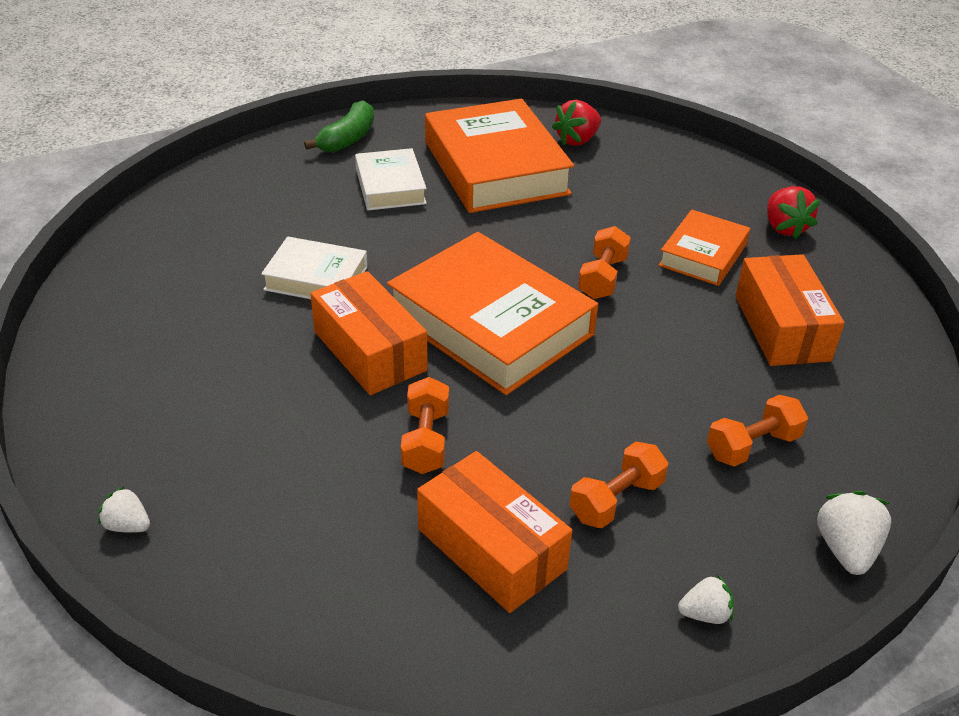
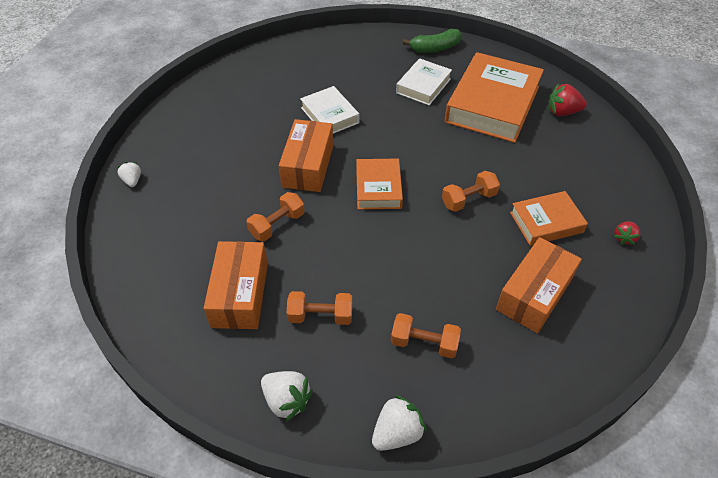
camera: 45 degrees right, 10 degrees up
orange book [387,232,598,395] -> orange book [356,158,403,210], size x0.54
white strawberry [678,574,734,624] -> white strawberry [261,371,313,422], size x1.60
red strawberry [767,186,820,239] -> red strawberry [614,221,641,245], size x0.63

